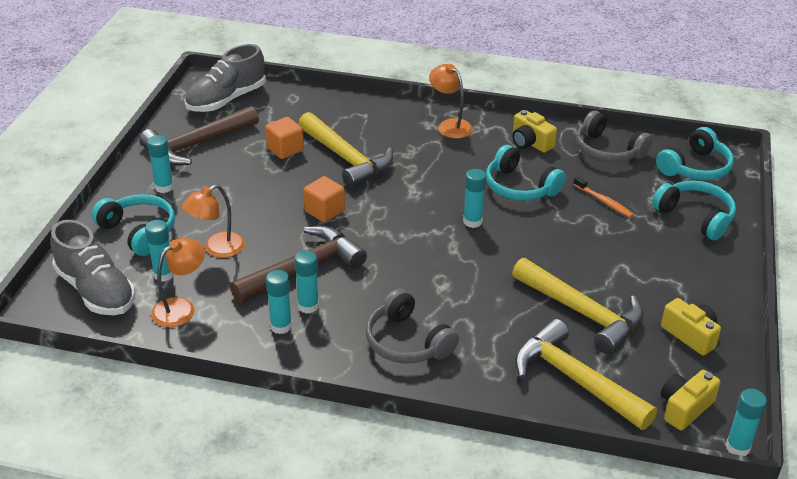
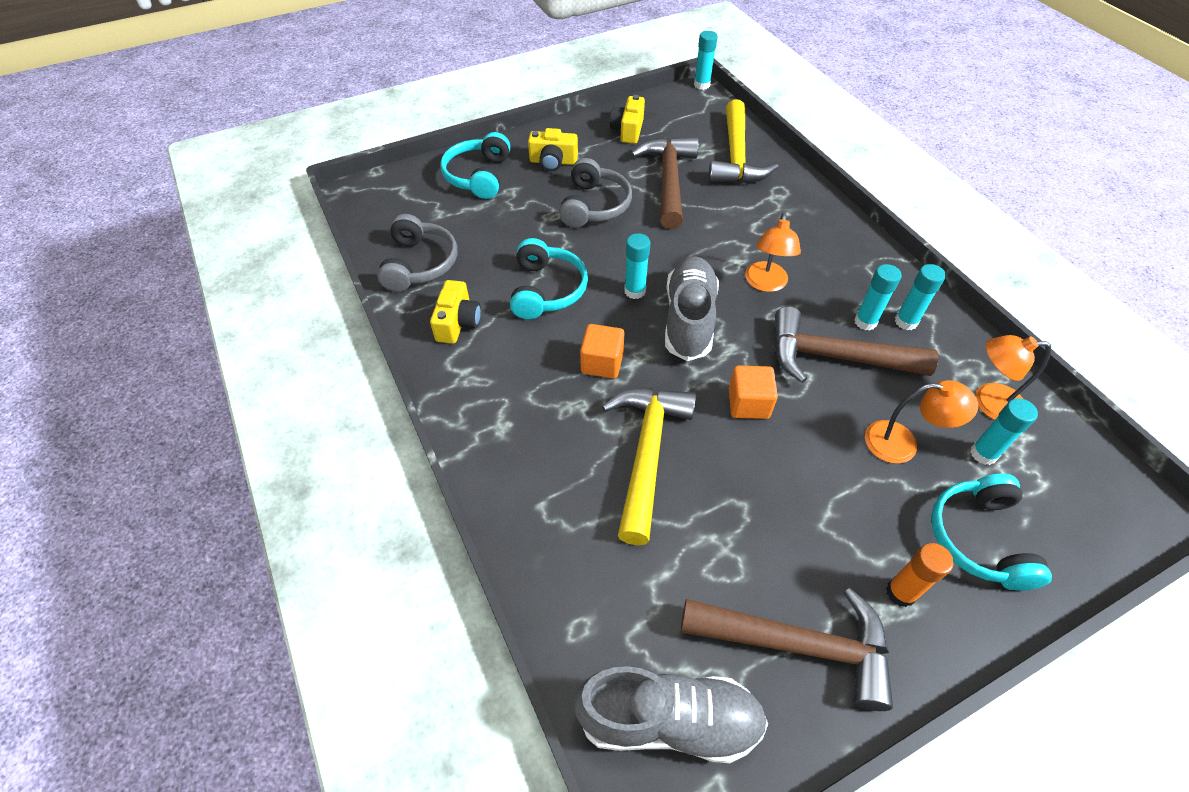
camera: 130 degrees left, 15 degrees up
grey shoe [50,220,135,315] -> grey shoe moved to [665,256,719,361]
turquoise glue stick [147,135,174,193] -> orange glue stick [886,543,954,607]
orange cube [265,117,304,159] -> orange cube moved to [580,324,624,379]
grey headphones [366,289,459,363] -> grey headphones moved to [559,158,632,228]
orange lamp [429,64,473,138] -> orange lamp moved to [745,213,801,292]
yellow hammer [512,258,644,354] -> brown hammer [631,137,699,229]
orange toothbrush [573,176,634,218] -> none
turquoise headphones [656,127,734,180] -> none
yellow camera [661,370,720,431] -> yellow camera moved to [528,128,578,171]

